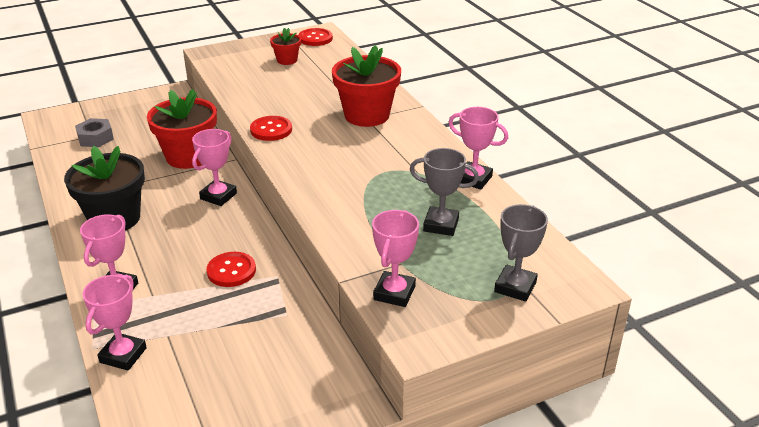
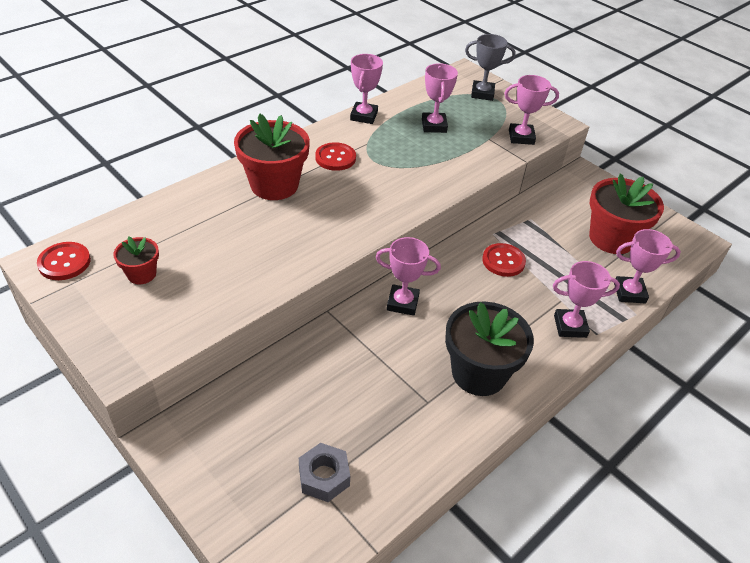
camera: 110 degrees left, 10 degrees up
red flower pot [147,89,217,169] -> red flower pot moved to [589,173,664,254]
red button [250,116,292,141] -> red button moved to [315,142,356,171]
grey trophy [410,148,479,236] -> pink trophy [422,63,458,133]

